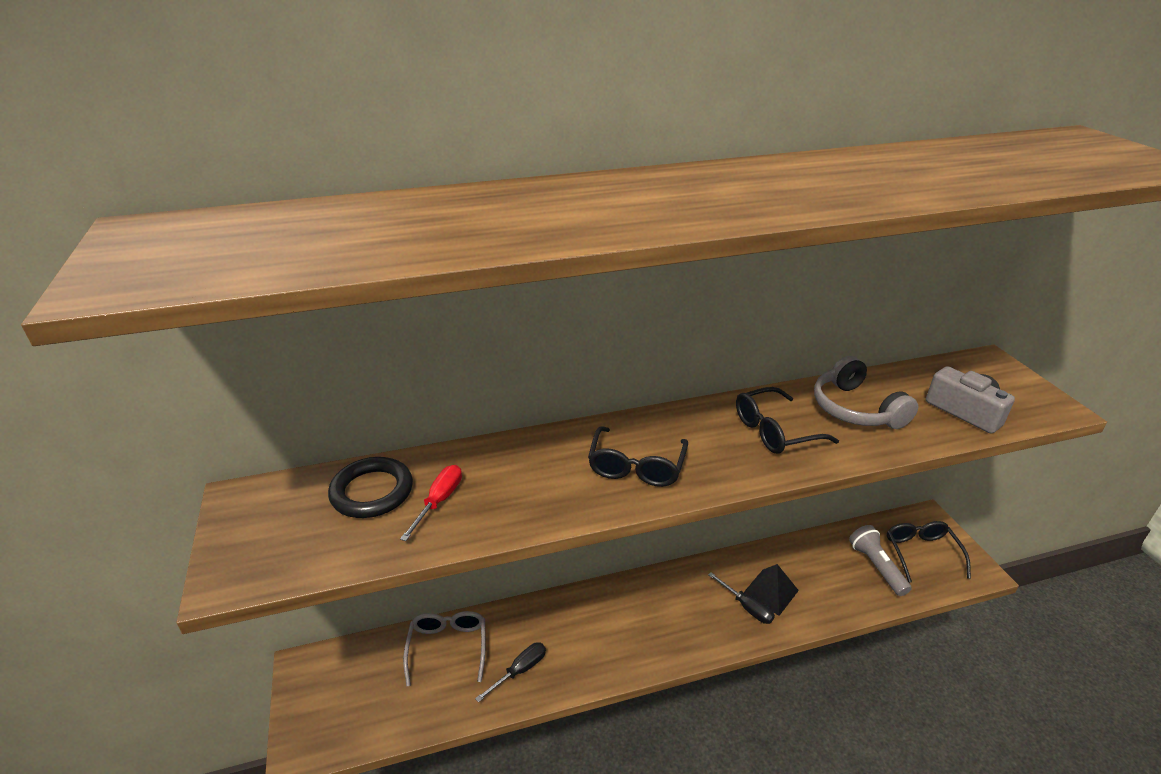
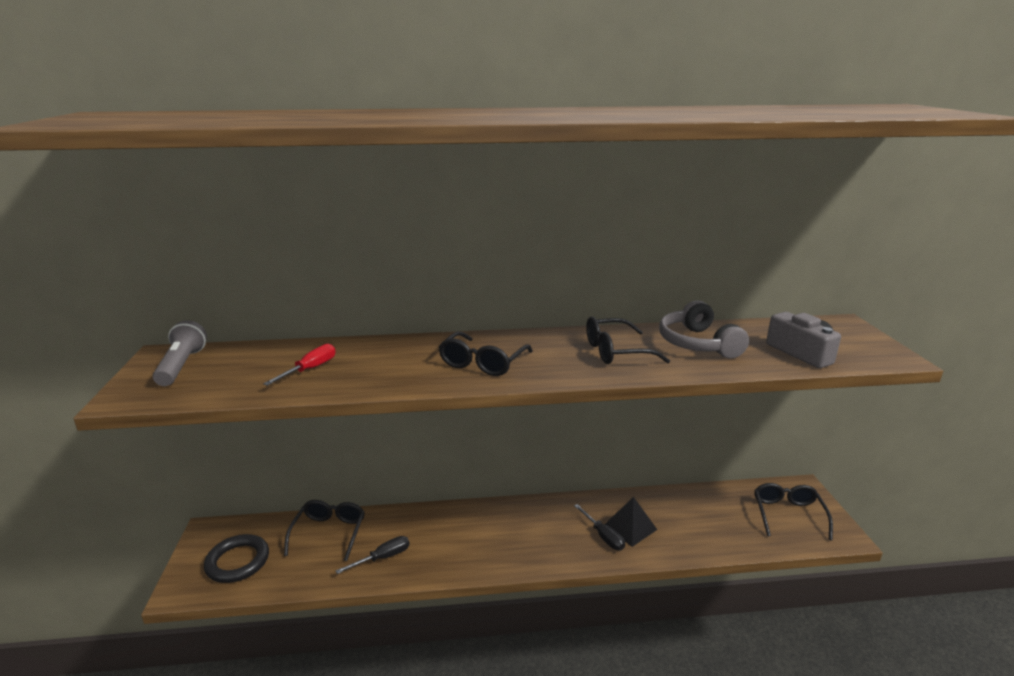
camera: 10 degrees right, 10 degrees down
black ring [328,457,413,518] -> black ring moved to [204,534,269,583]
grey glasses [403,611,486,686] -> black glasses [284,500,365,561]
grey flashlight [849,525,912,596] -> grey flashlight moved to [153,320,207,386]

